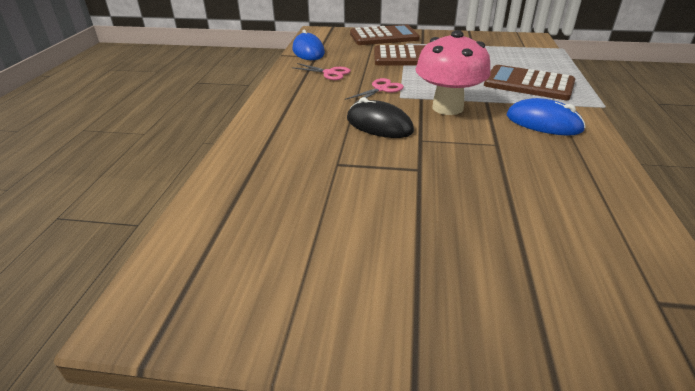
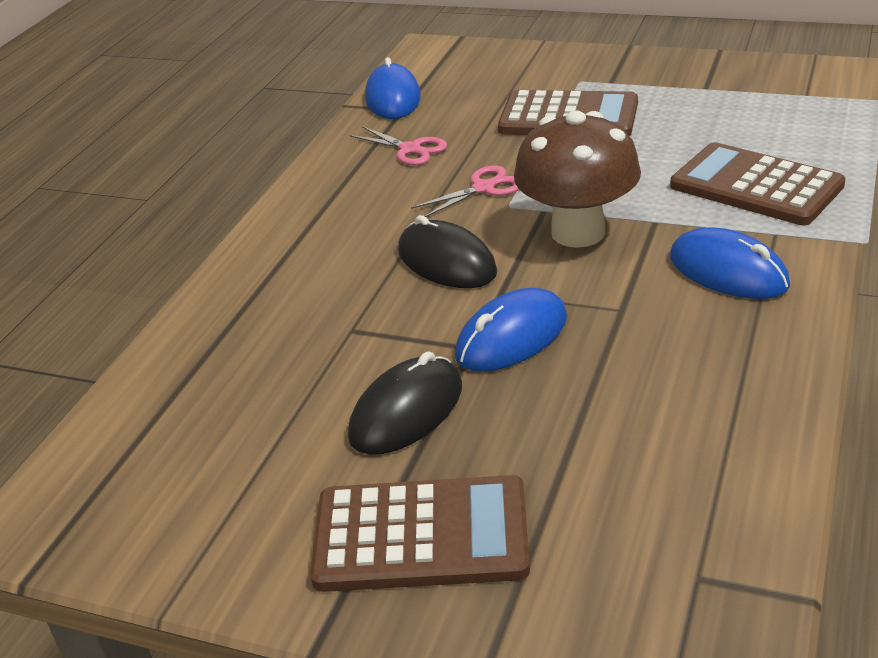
camera: 15 degrees right, 0 degrees up
brown calculator [350,25,420,45] -> brown calculator moved to [310,475,530,592]
pink mushroom [415,30,491,115] -> brown mushroom [514,111,641,248]
none -> black mouse [348,351,462,455]
none -> blue mouse [455,288,567,372]

